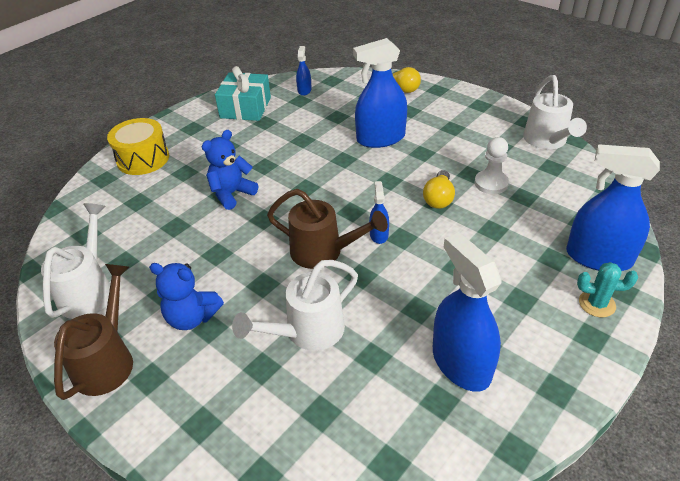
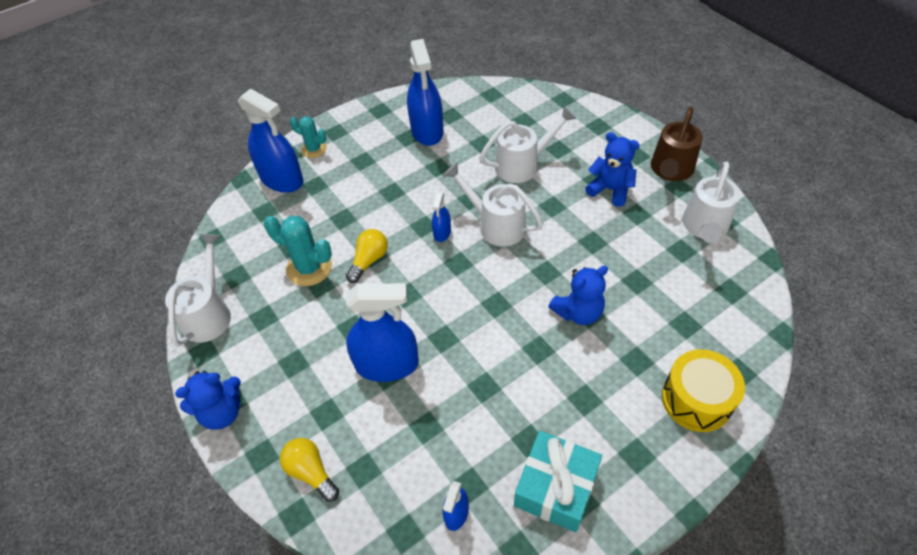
camera: 165 degrees left, 10 degrees up
brown watering can [267,189,388,269] -> white watering can [443,163,543,246]
white pawn [474,137,509,194] -> turquoise cactus [264,216,332,286]
none -> blue teddy bear [175,371,241,430]

